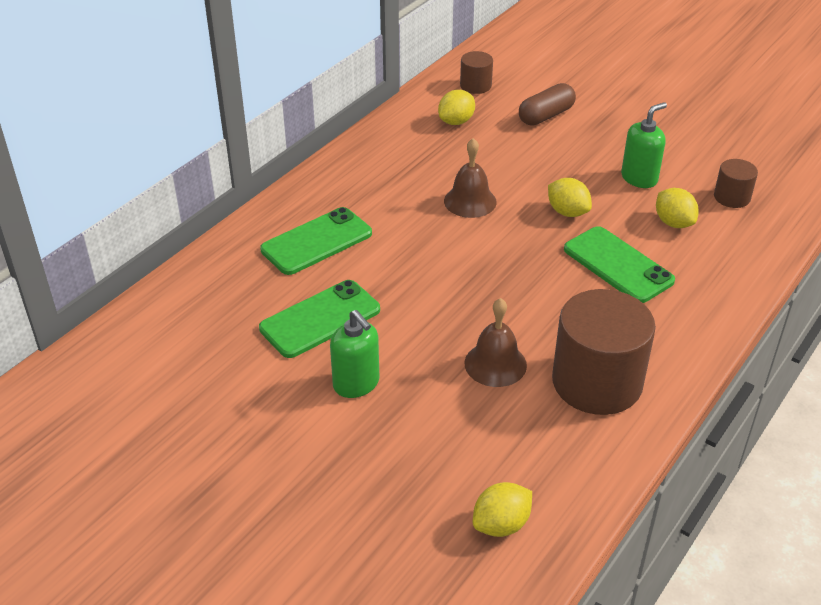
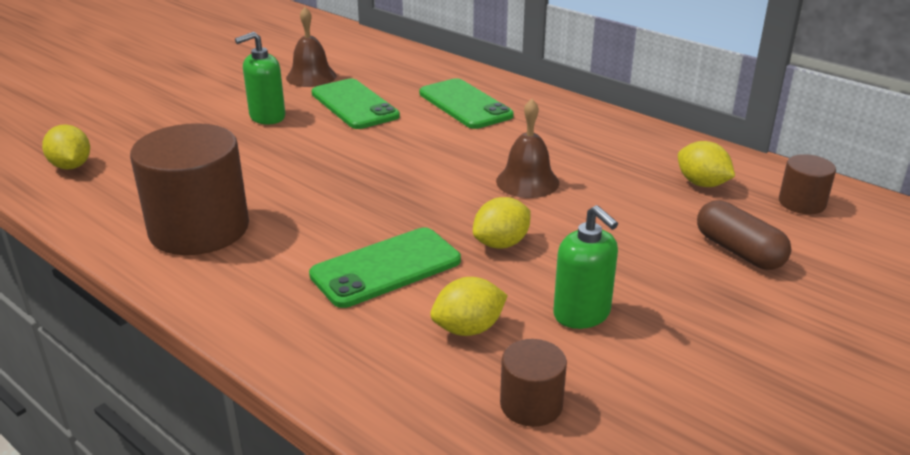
camera: 95 degrees right, 10 degrees down
brown bell [465,298,527,387] -> brown bell moved to [286,7,337,87]

